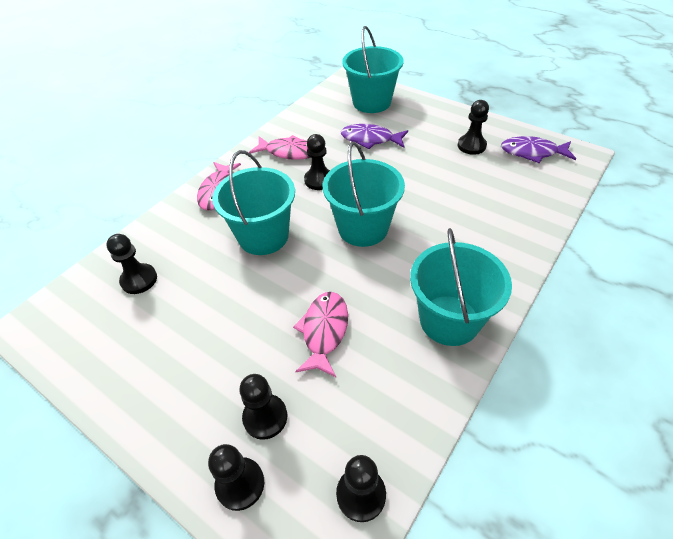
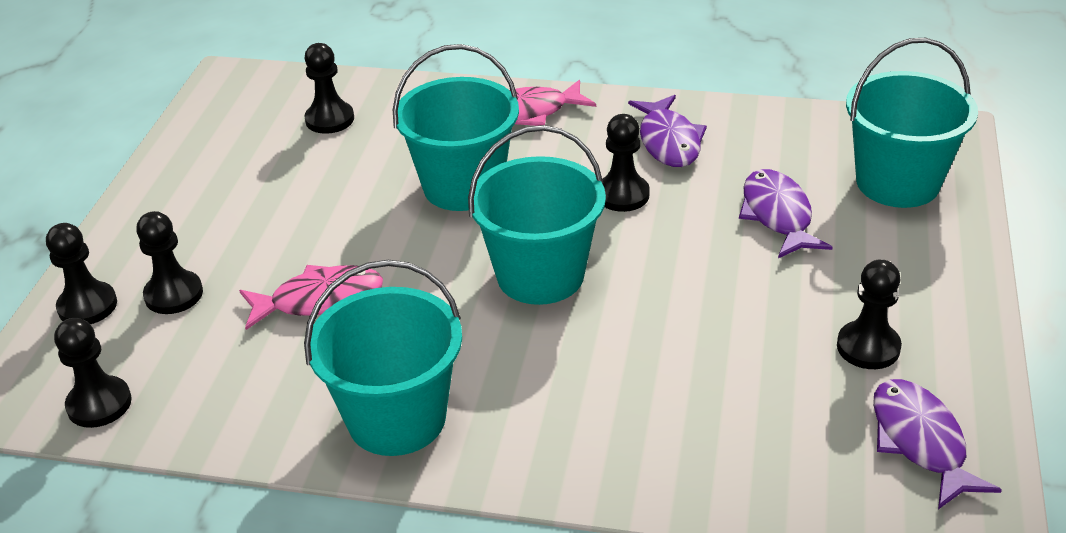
camera: 65 degrees right, 10 degrees down
pink fish [249,135,311,160] -> purple fish [628,95,707,167]

